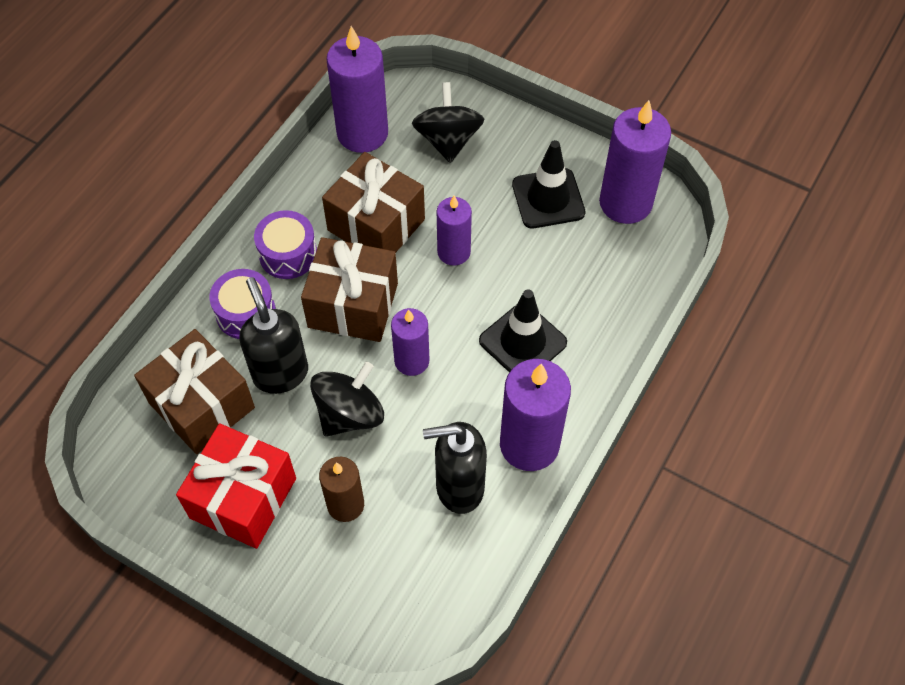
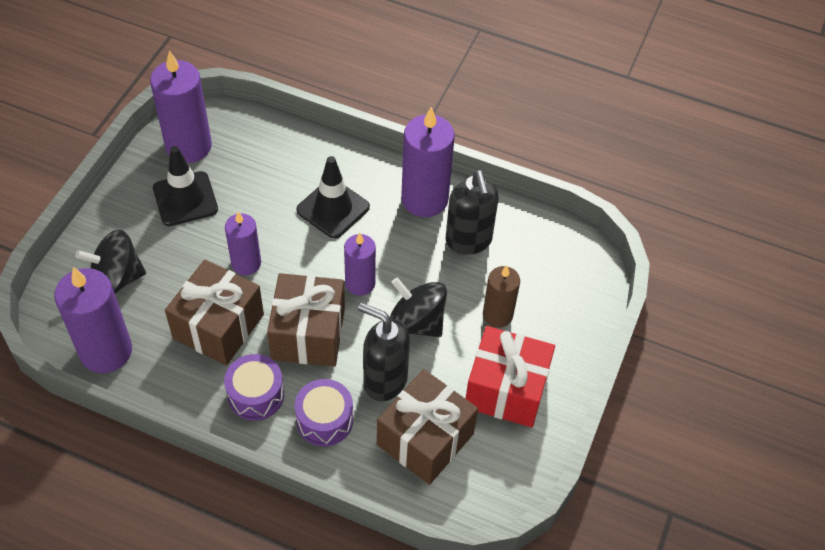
camera: 100 degrees left, 5 degrees down
black soap dispenser [239,277,308,394] -> black soap dispenser turned 60 degrees clockwise [358,303,410,401]

